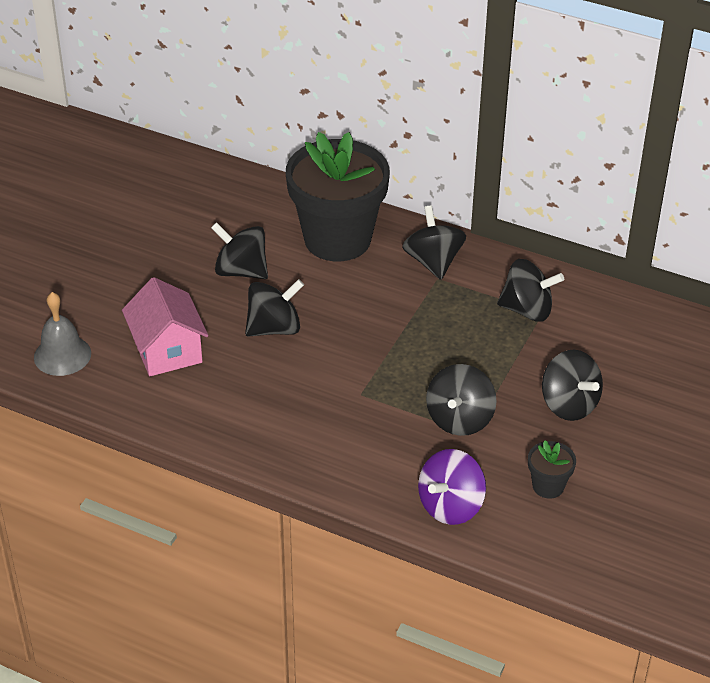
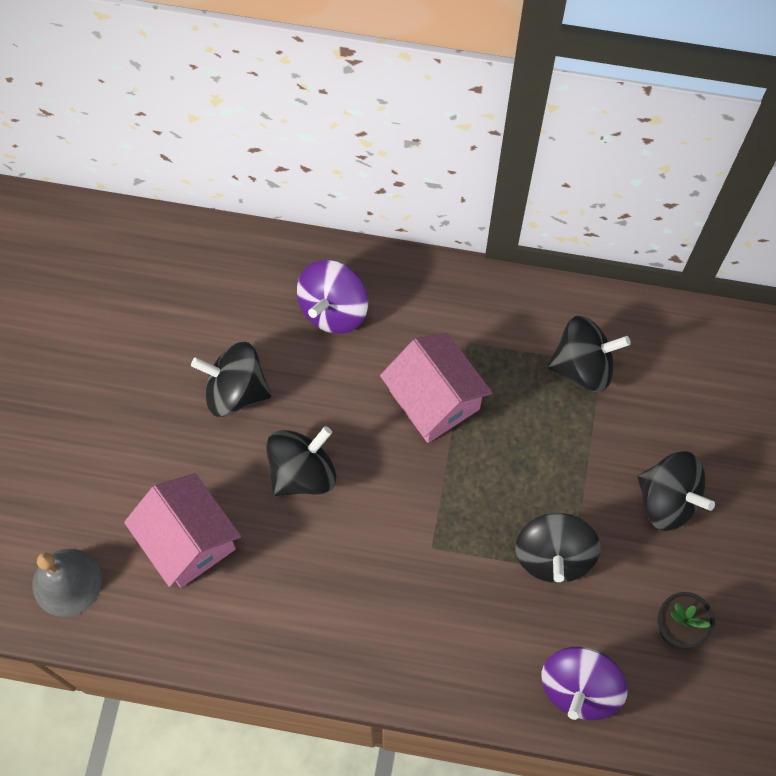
camera: 15 degrees left, 25 degrees up
black flower pot [286,132,390,261] -> purple spinning top [297,260,368,334]
black spinning top [402,206,466,280] -> none
none -> pink house [380,333,492,443]

